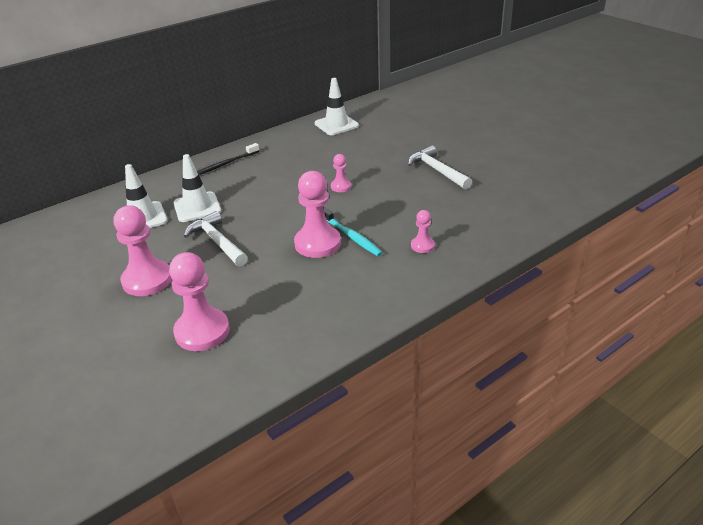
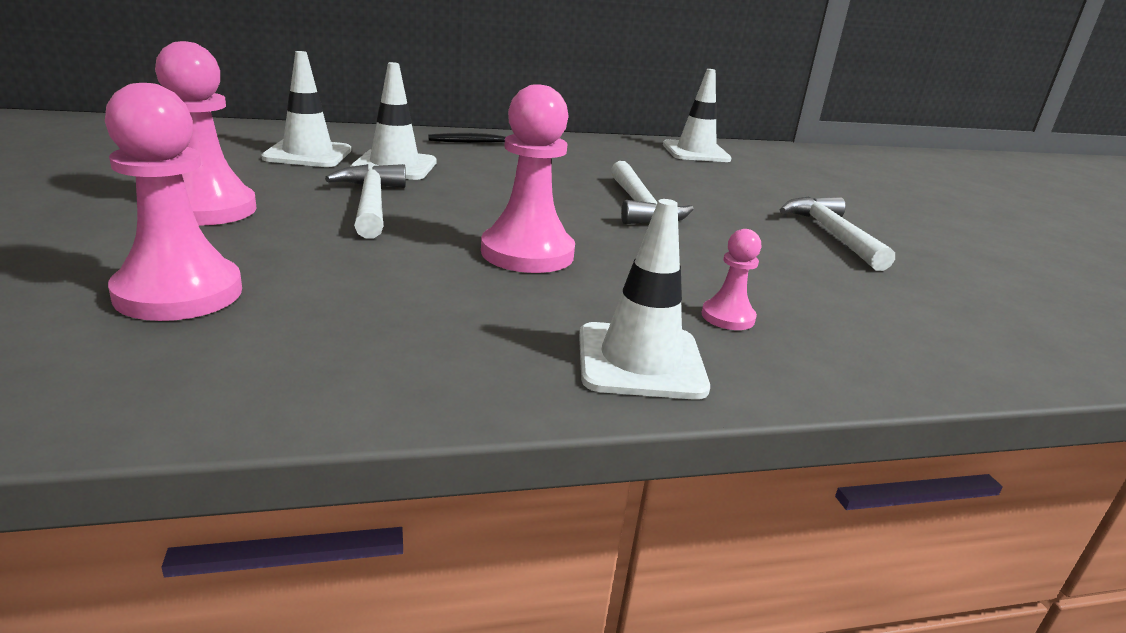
camera: 20 degrees right, 10 degrees down
turquoise toothbrush [323,207,383,257] -> none
pink pawn [331,154,351,192] -> white hammer [611,161,694,224]
none -> white traffic cone [579,199,710,400]

